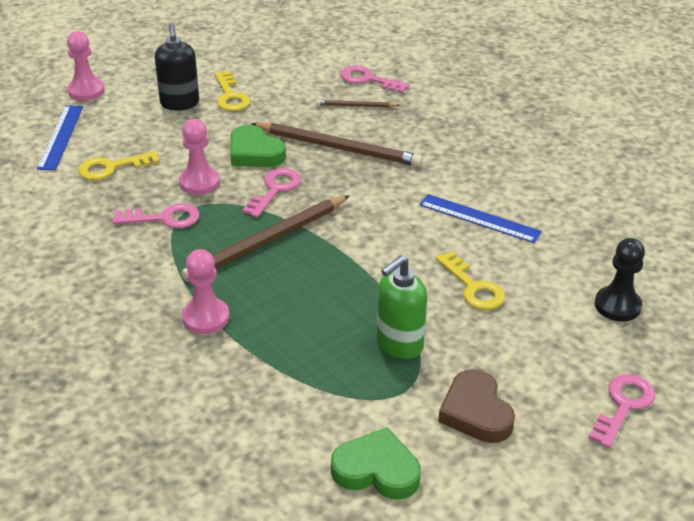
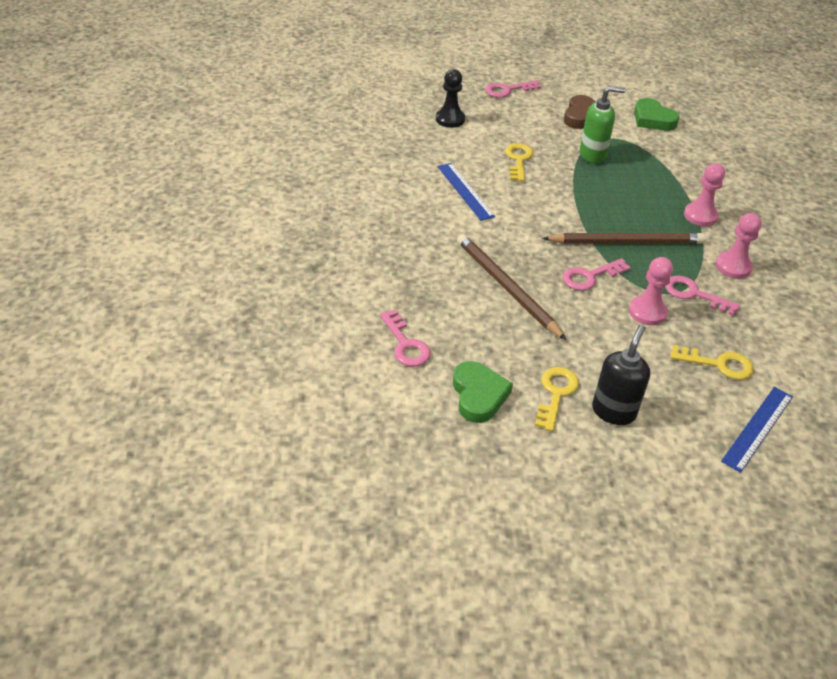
camera: 145 degrees left, 5 degrees up
pink pawn [67,31,104,101] -> pink pawn moved to [716,213,762,279]
green heart [231,125,286,167] -> green heart moved to [453,361,513,423]
brown pencil [316,100,400,108] -> none

